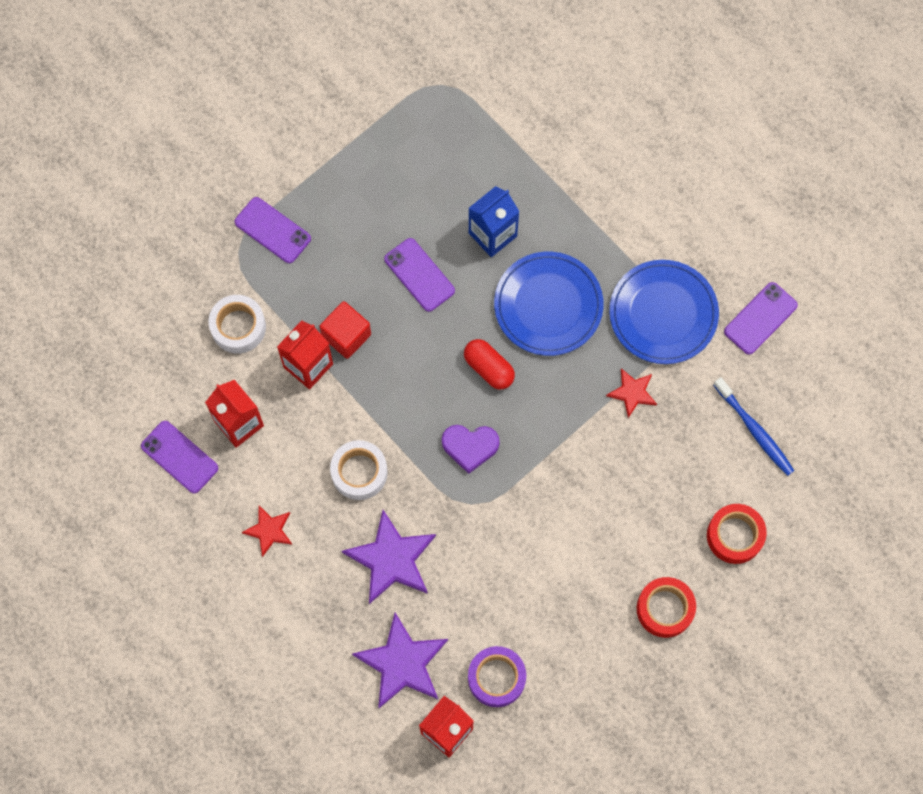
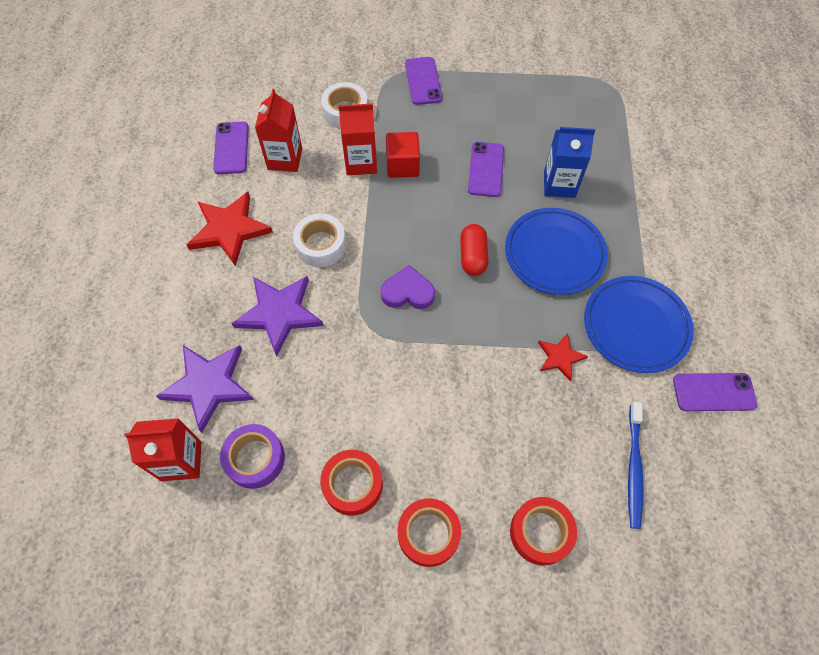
camera: 45 degrees right, 10 degrees down
red star [242,506,292,557] -> red star [186,192,273,267], size x1.82
purple heart [442,425,500,474] -> purple heart turned 135 degrees clockwise [380,265,435,309]
none -> red tape [320,450,383,516]

